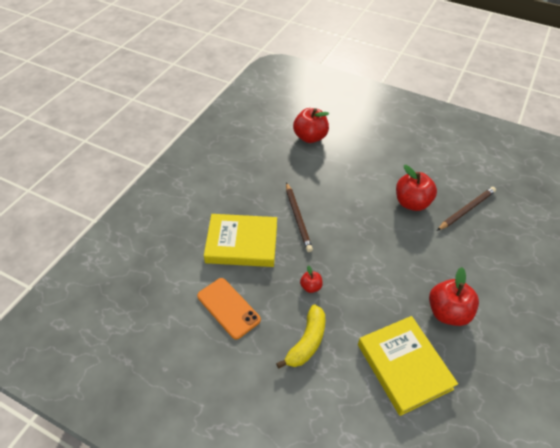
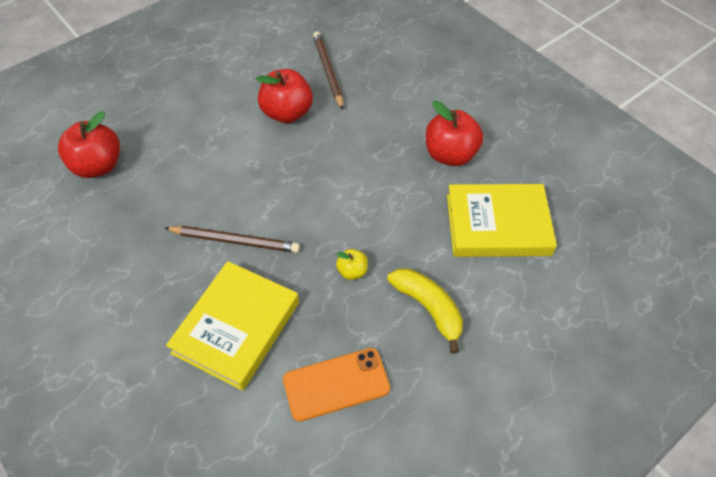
camera: 65 degrees left, 5 degrees up
red apple [300,266,323,293] -> yellow apple [336,249,368,280]

